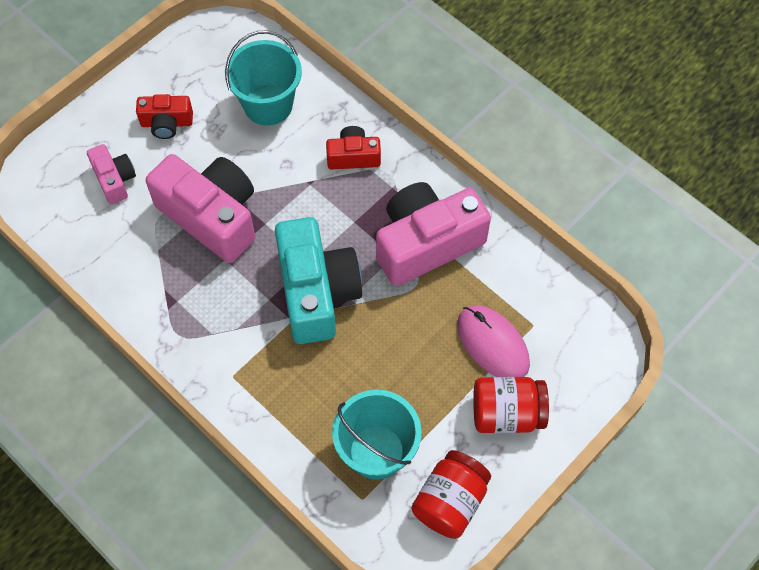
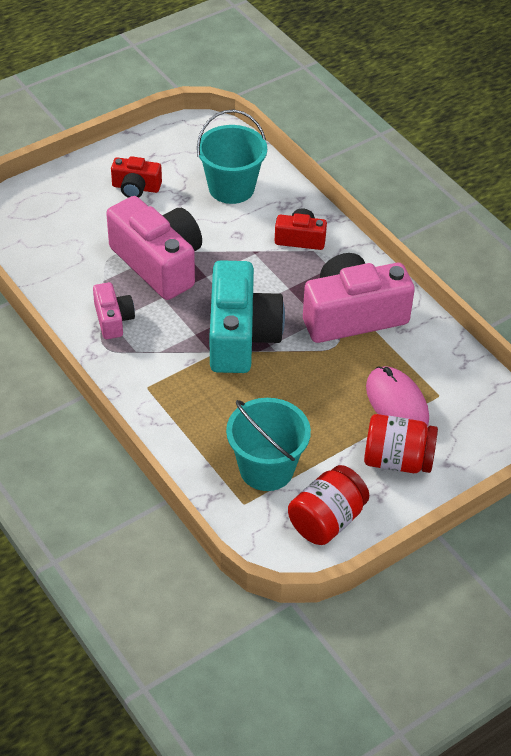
camera: 10 degrees right, 15 degrees down
pink camera [87,144,136,204] -> pink camera moved to [93,282,135,339]

